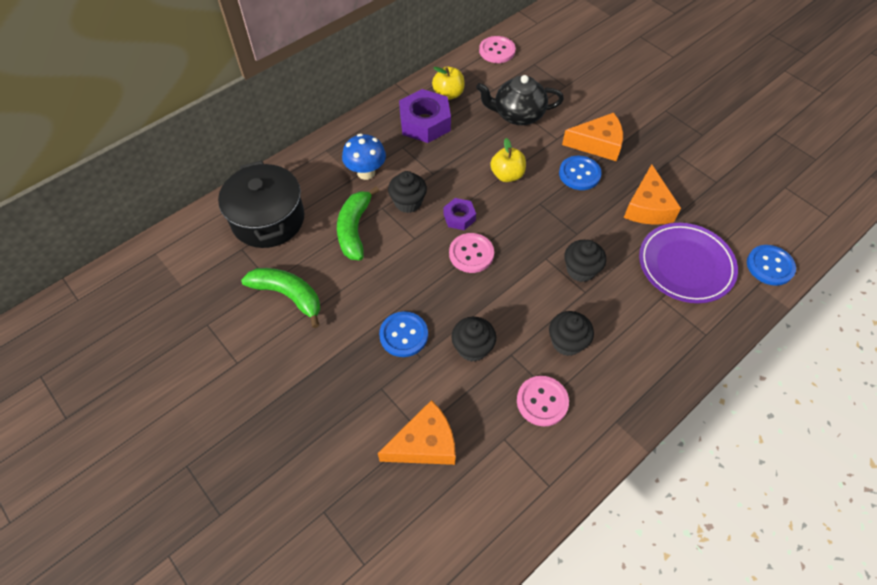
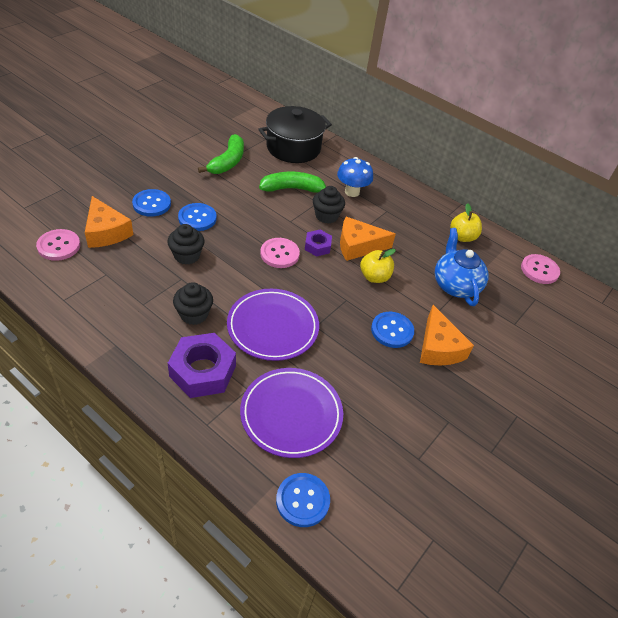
camera: 75 degrees right, 10 degrees down
purple nut [399,89,451,143] -> purple nut moved to [168,333,236,398]
black teapot [476,75,564,125] -> blue teapot [435,228,489,306]
pink button [517,376,569,426] -> pink button moved to [36,229,80,261]
black cupcake [564,240,606,282] -> purple plate [227,289,319,361]
orange cheese [624,164,681,225] -> orange cheese moved to [340,217,396,261]
none -> blue button [132,189,171,217]

